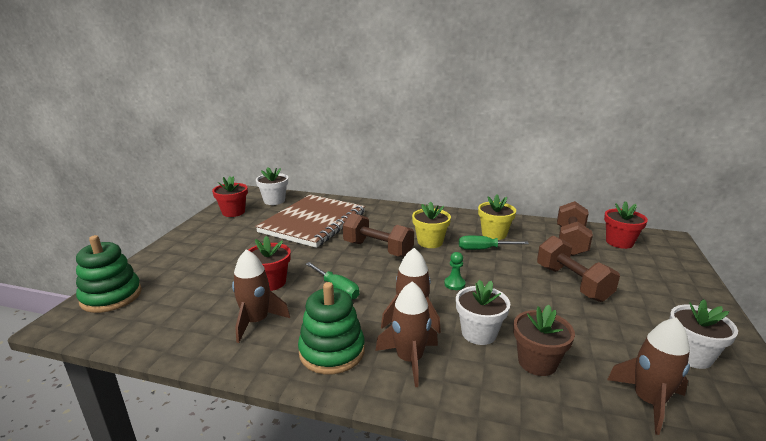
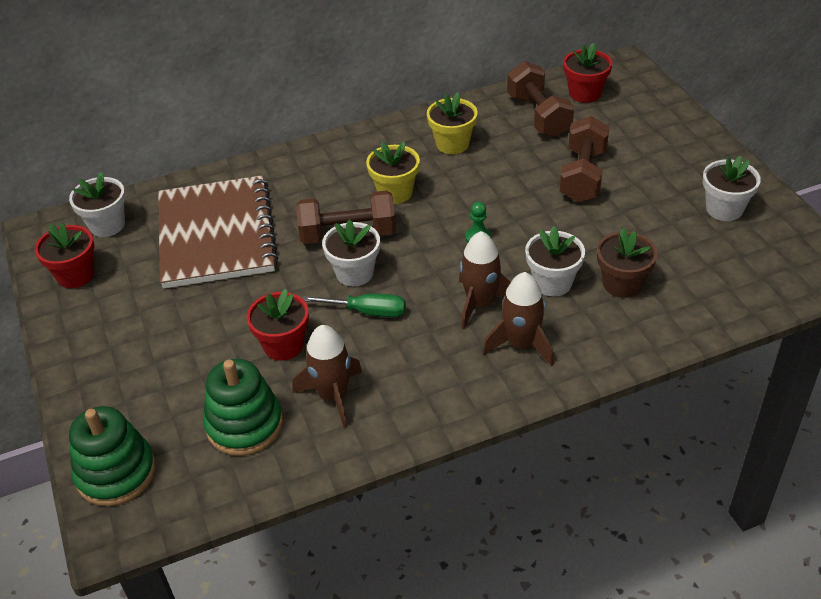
camera: 35 degrees left, 20 degrees up
green stacking toy [298,282,365,374] -> green stacking toy moved to [203,359,283,456]
green screwdriver [459,236,529,250] -> none
brown dumbbell [537,236,620,302] -> brown dumbbell turned 75 degrees clockwise [560,116,609,203]
brown rocket [607,317,690,435] -> none
none -> white flower pot [322,220,380,286]

